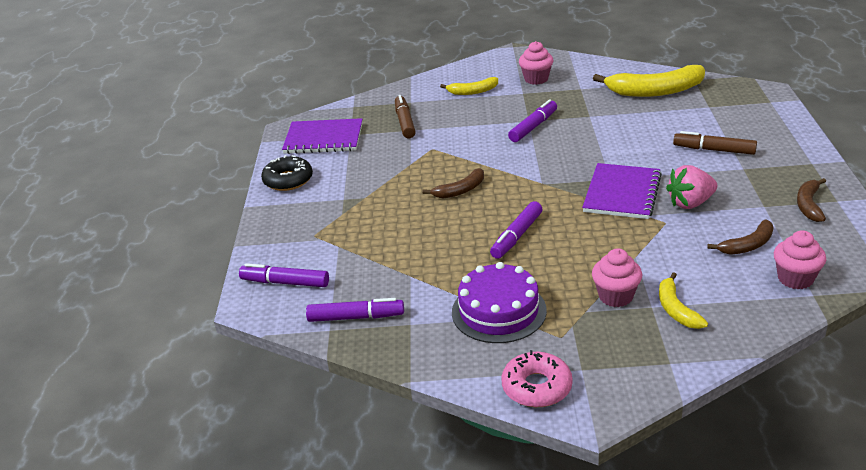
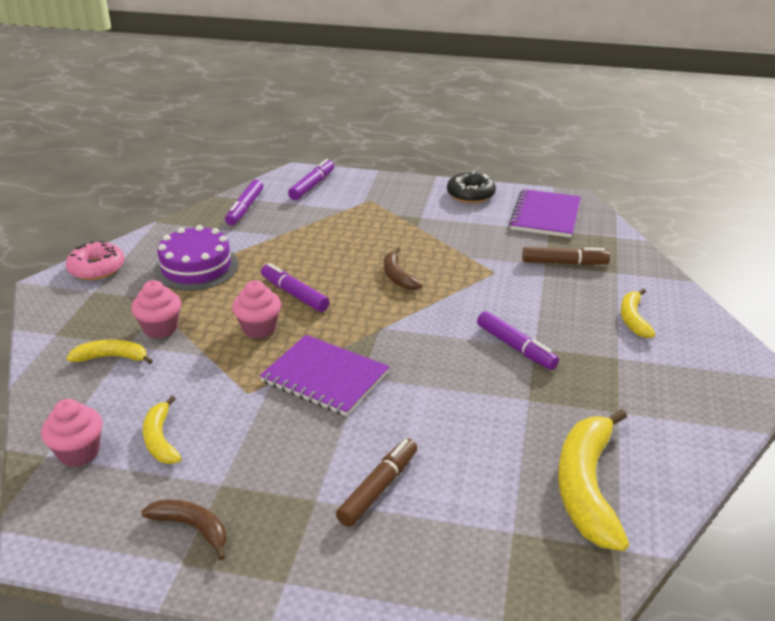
camera: 100 degrees right, 0 degrees up
pink cupcake [519,41,554,85] -> pink cupcake moved to [232,280,281,339]
pink strawberry [666,165,717,209] -> none
brown banana [707,220,773,255] -> yellow banana [143,396,181,464]

